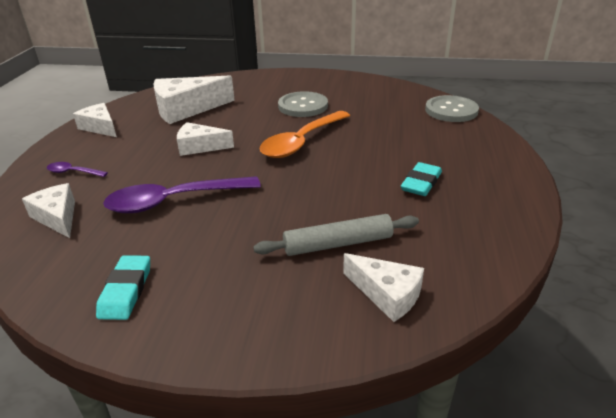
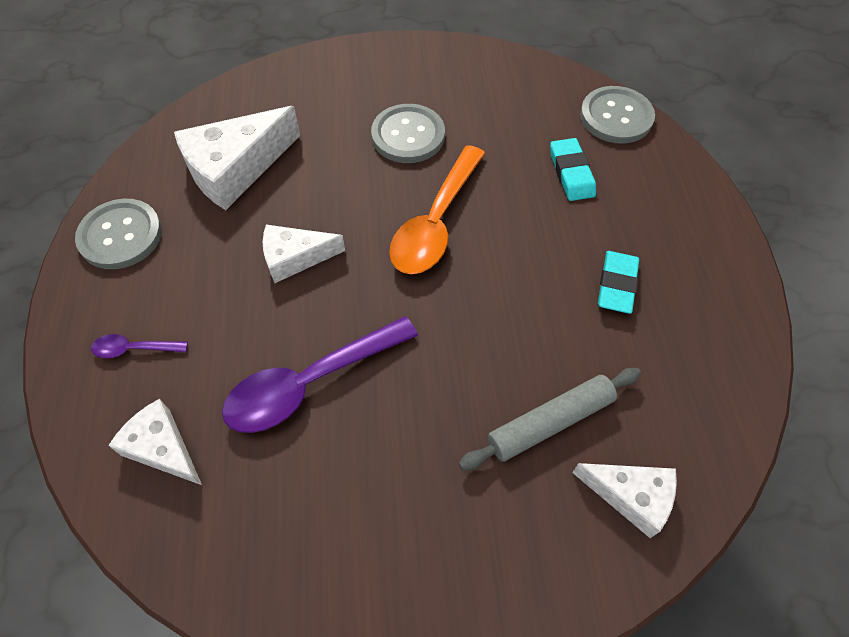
camera: 15 degrees left, 25 degrees up
white cheese [73,103,117,137] -> grey button [75,199,162,269]
turquoise eraser [96,255,150,320] -> turquoise eraser moved to [550,138,596,201]

